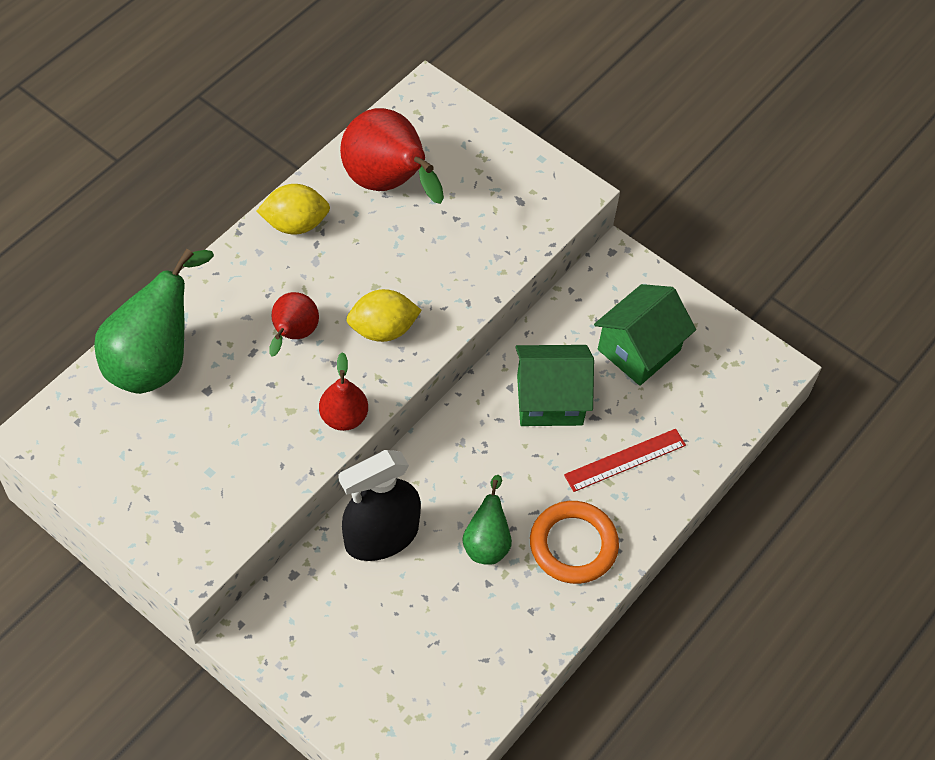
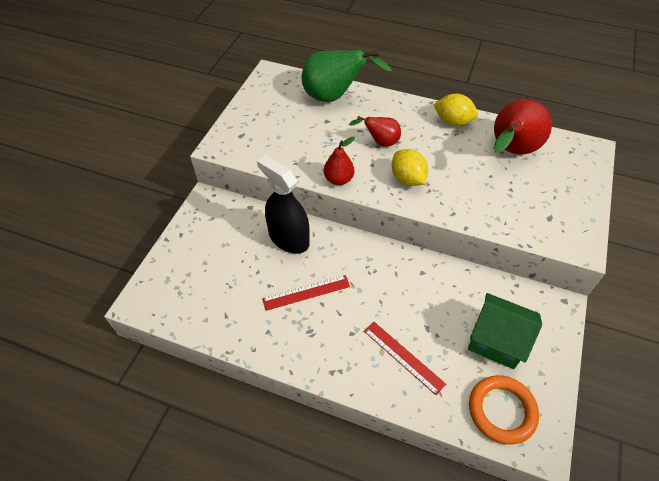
camera: 75 degrees right, 5 degrees down
yellow lemon [257,184,330,234] -> yellow lemon turned 45 degrees counterclockwise [433,94,478,126]
green pear [462,475,512,565] -> red ruler [262,275,350,311]
green house [515,345,594,426] -> none
orange ring [530,501,619,584] -> orange ring moved to [469,375,539,445]

